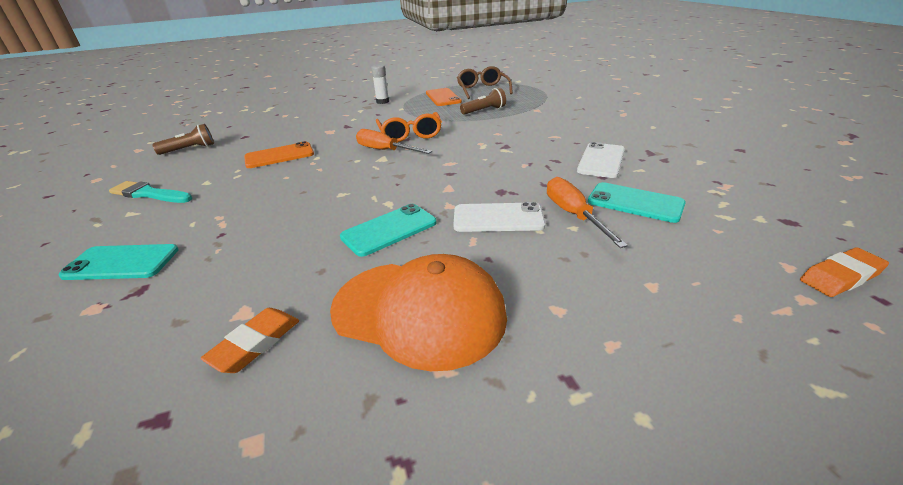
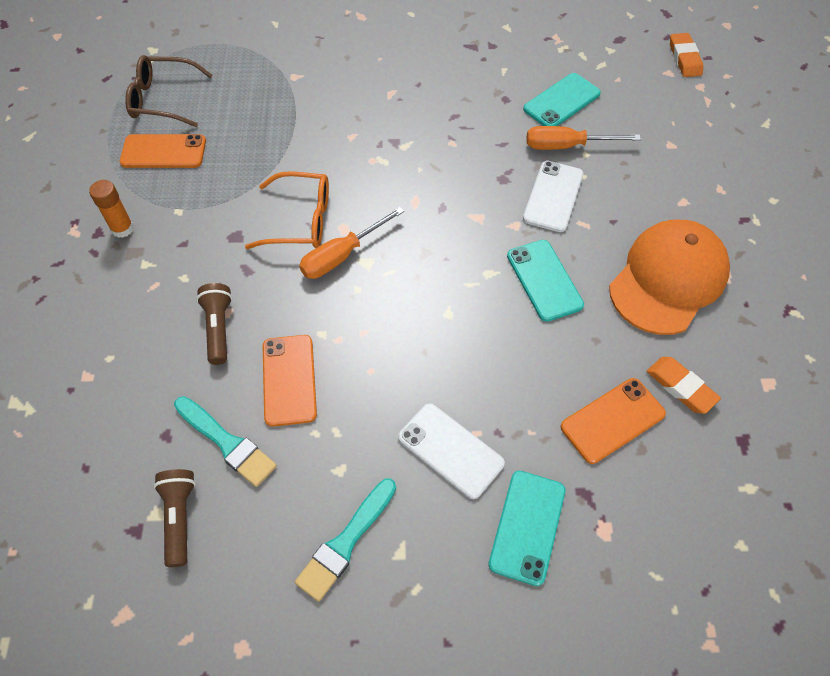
camera: 75 degrees left, 25 degrees up
white glue stick [371,64,389,104] -> orange glue stick [89,180,134,238]
brown flashlight [460,88,506,115] -> brown flashlight moved to [196,283,232,365]
white phone [577,142,625,178] -> white phone moved to [398,403,505,499]
none -> turquoise brush [174,396,277,487]
none -> orange phone [561,378,666,464]

